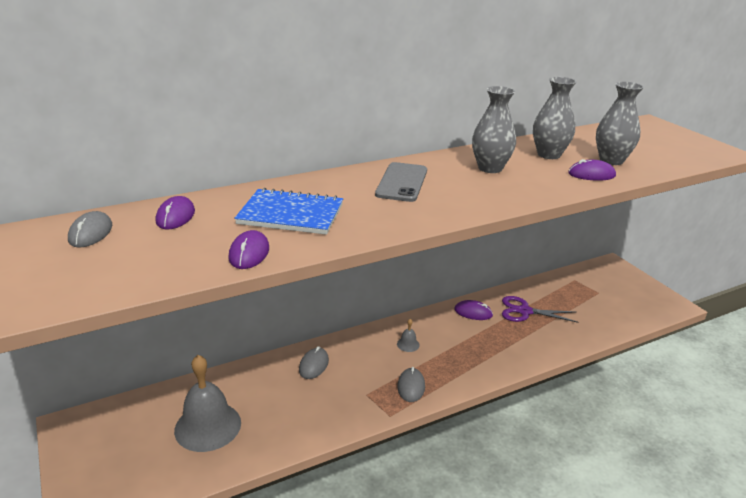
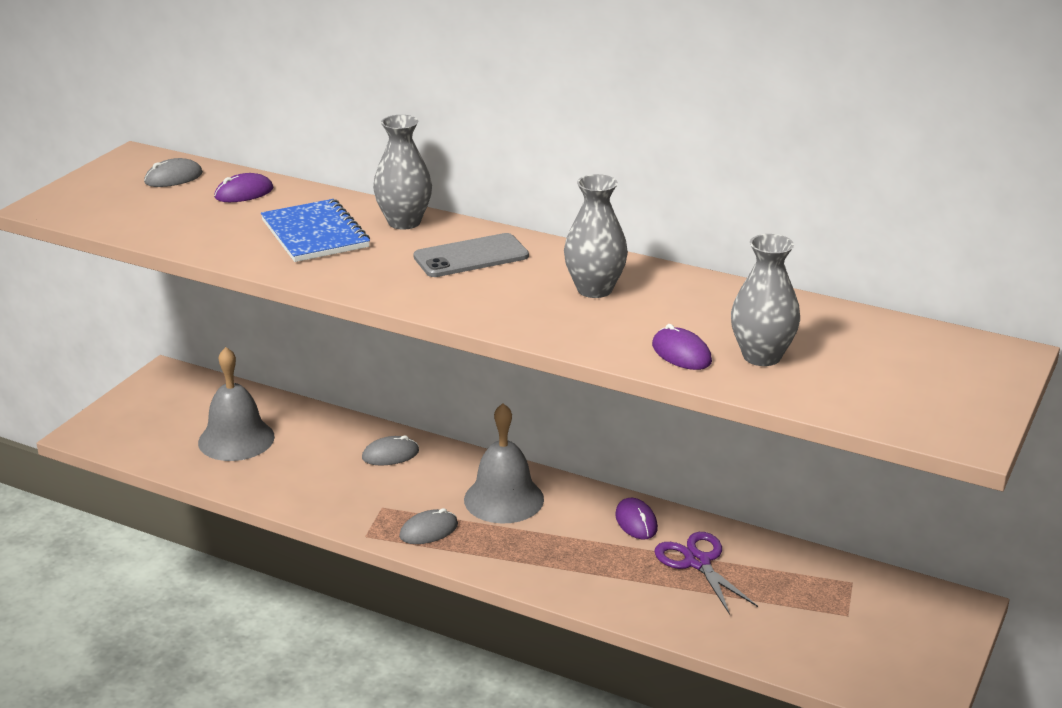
camera: 55 degrees right, 0 degrees up
purple mouse [228,230,269,269] -> none
grey bell [397,319,420,352] -> grey bell [464,403,544,524], size x2.40
grey vase [533,77,577,159] -> grey vase moved to [373,115,432,230]

